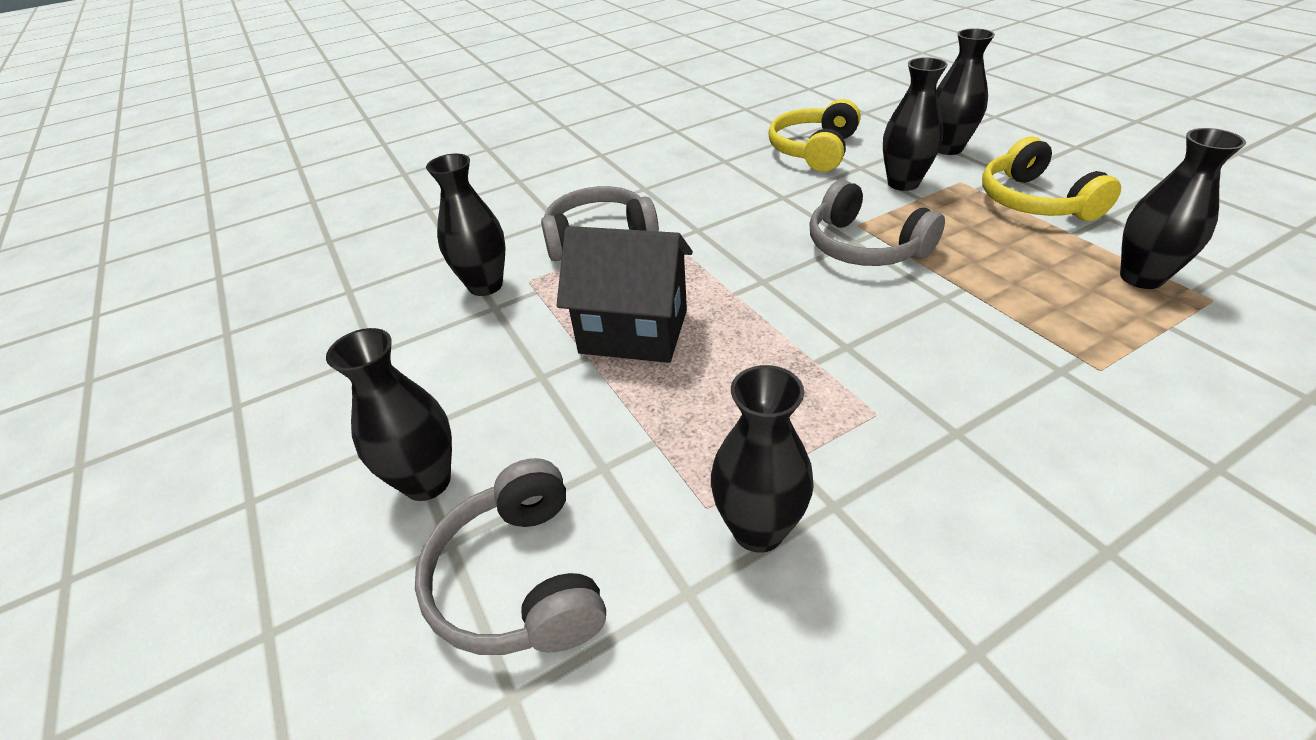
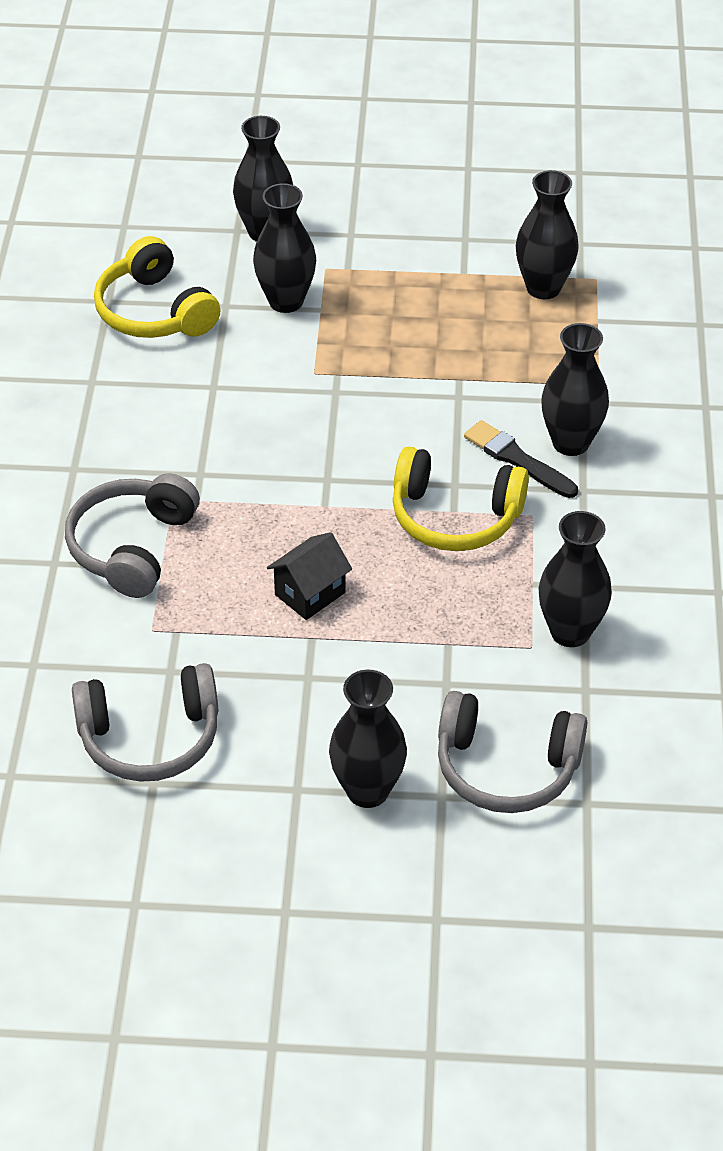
camera: 60 degrees left, 5 degrees up
black vase [426,154,506,296] -> black vase moved to [541,323,609,456]
black house [556,226,693,363] -> black house [267,532,352,620], size x0.56
grey headphones [809,180,945,266] -> grey headphones moved to [72,663,218,782]
yellow headphones [982,137,1121,221] -> yellow headphones moved to [393,447,529,551]
none -> black brush [464,420,578,498]

